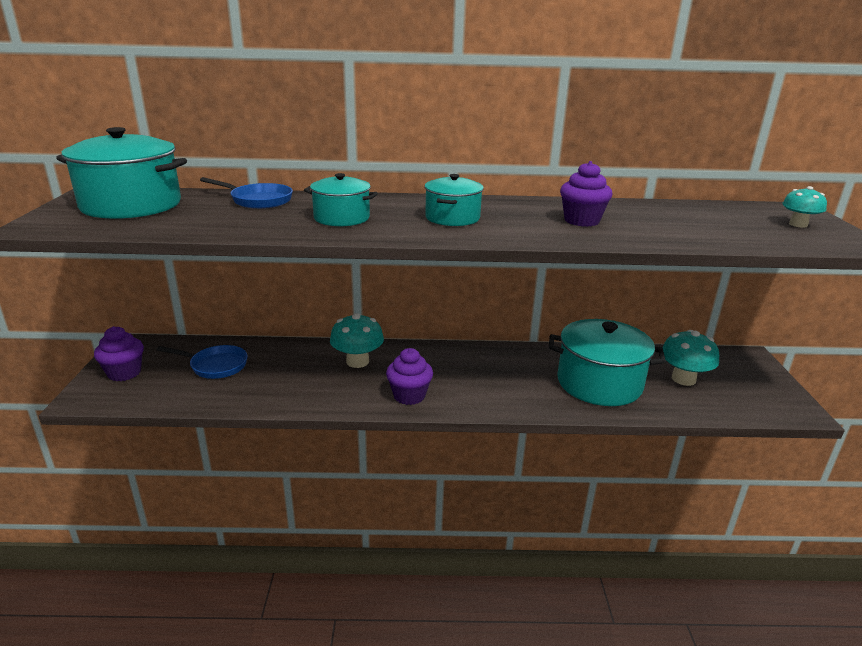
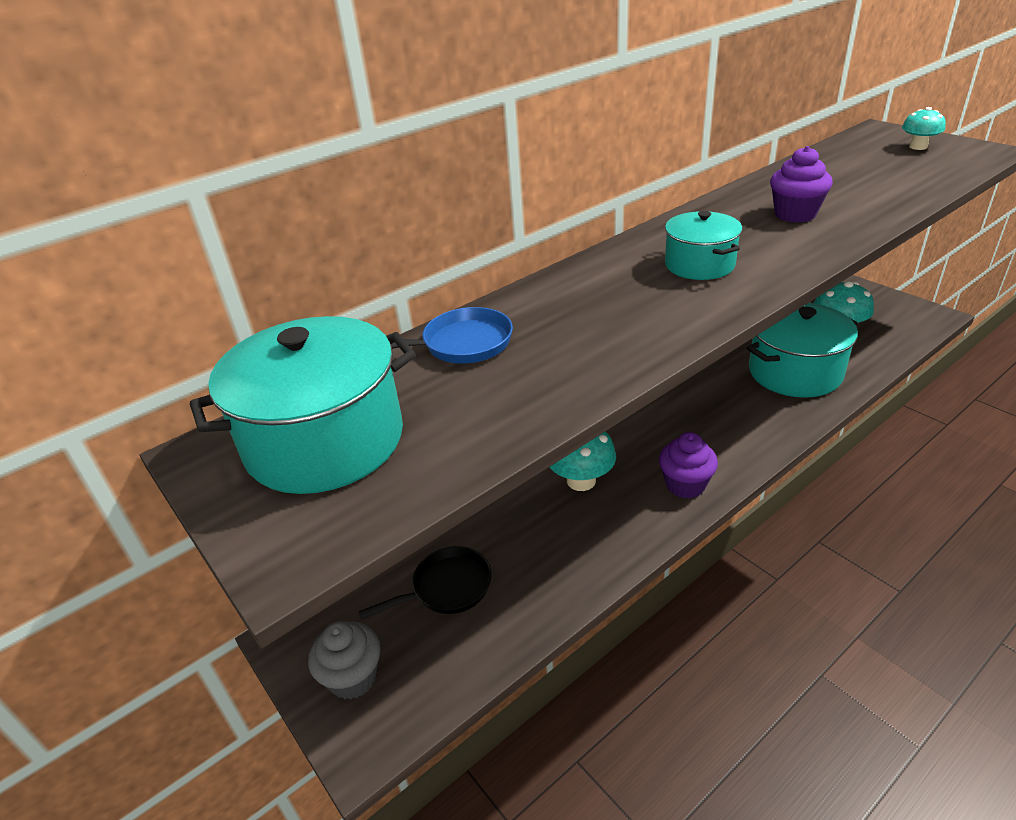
camera: 35 degrees left, 10 degrees up
purple cupcake [94,326,144,381] -> grey cupcake [308,621,381,700]
blue pan [156,345,248,379] -> black pan [359,546,492,620]
turquoise pot [304,173,378,226] -> none

